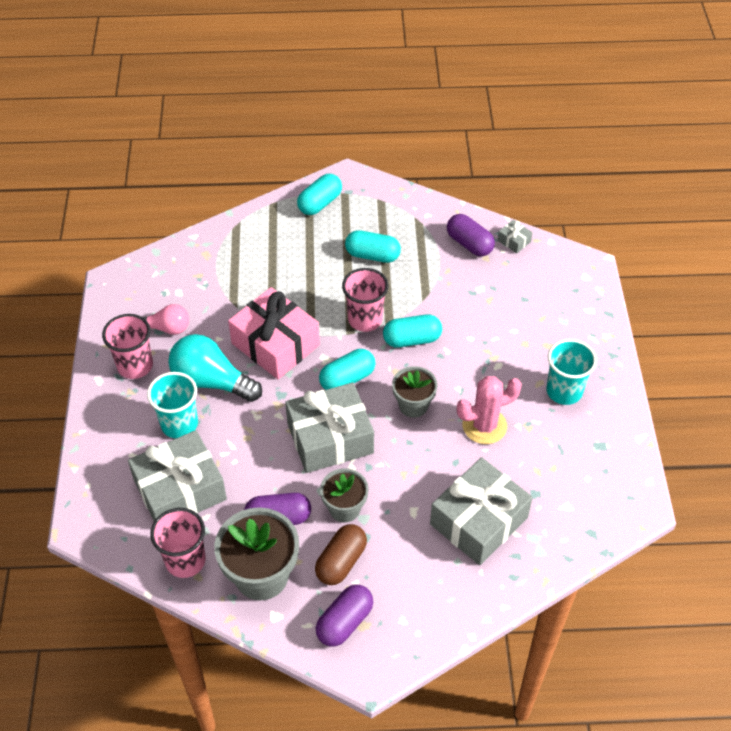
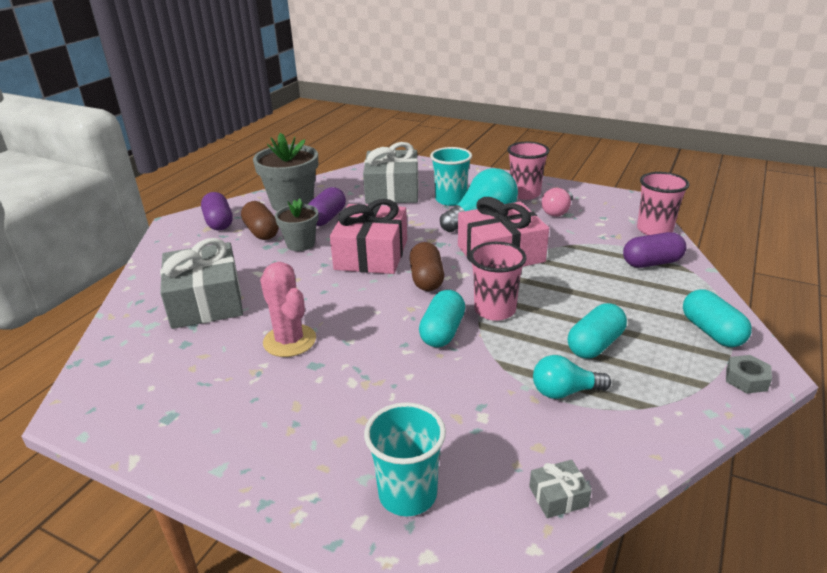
camera: 120 degrees right, 20 degrees down
pink cup [150,508,206,578] -> pink cup moved to [637,172,690,235]
grey gift [285,383,374,473] -> pink gift [330,199,407,274]
turquoise capsule [319,349,375,390] -> brown capsule [409,242,444,291]
grey flower pot [392,366,437,418] -> none
purple capsule [447,214,495,256] -> purple capsule moved to [623,232,686,268]
pink cactus [457,376,522,444] -> pink cactus turned 45 degrees counterclockwise [260,262,316,357]
turquoise cup [546,339,597,405] -> turquoise cup moved to [364,402,446,516]
none -> turquoise light bulb [533,355,611,399]
none -> grey nut [726,355,772,394]

